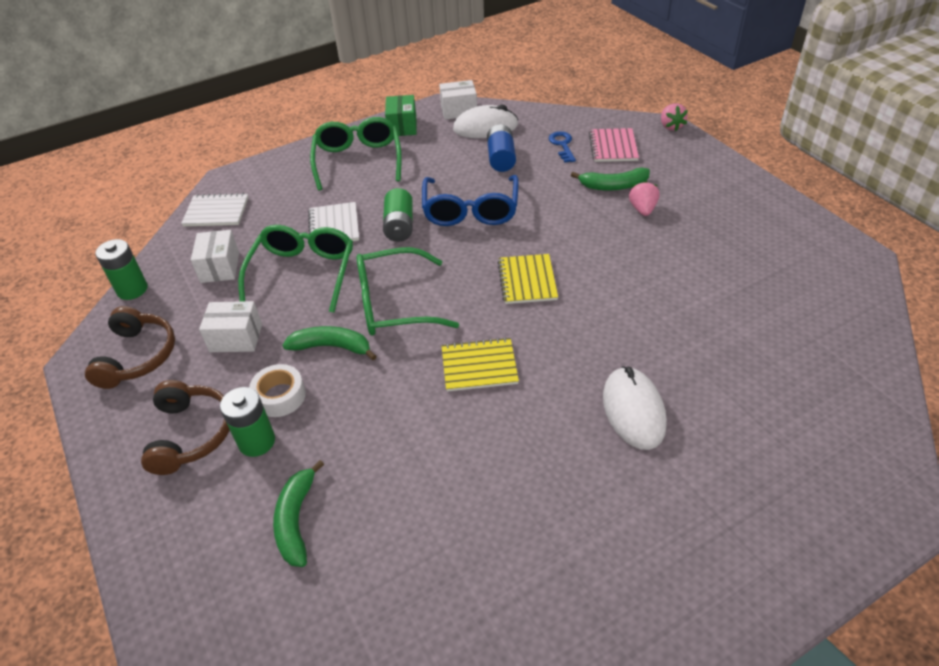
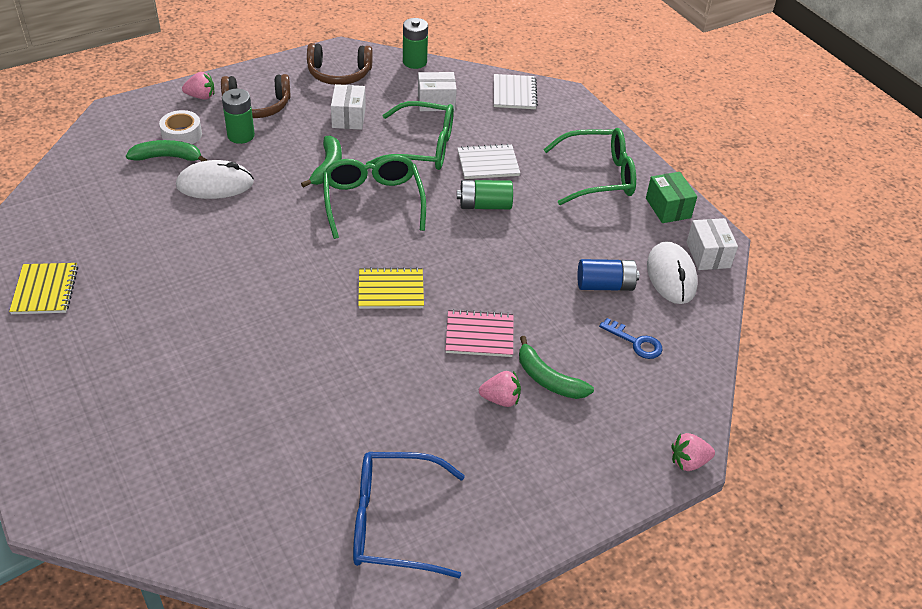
camera: 85 degrees right, 0 degrees up
white tape [249,364,306,417] -> white tape moved to [159,110,202,144]
green box [385,95,416,136] -> green box turned 75 degrees clockwise [646,172,697,223]
blue glasses [422,175,519,226] -> blue glasses moved to [353,452,465,578]
yellow notebook [442,337,519,392] -> yellow notebook moved to [9,263,78,314]
blue key [549,131,576,162] -> blue key turned 45 degrees clockwise [599,318,662,359]
green banana [571,168,650,191] -> green banana turned 45 degrees counterclockwise [519,336,594,399]
pink notebook [589,128,639,162] -> pink notebook moved to [445,309,513,357]
white mouse [603,366,667,450] -> white mouse moved to [176,160,254,199]
none -> pink strawberry [182,72,214,100]

